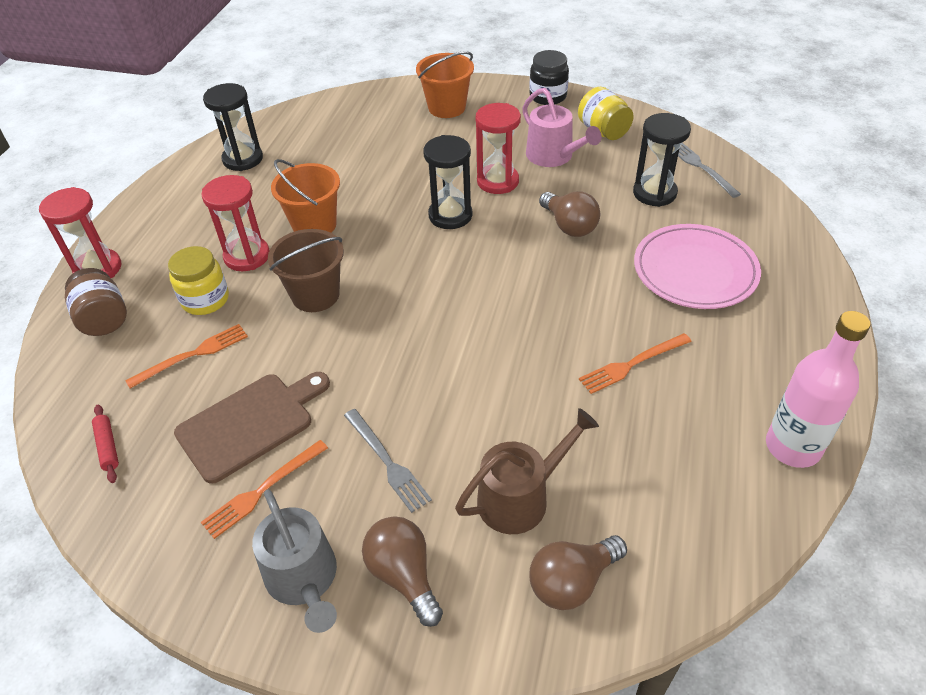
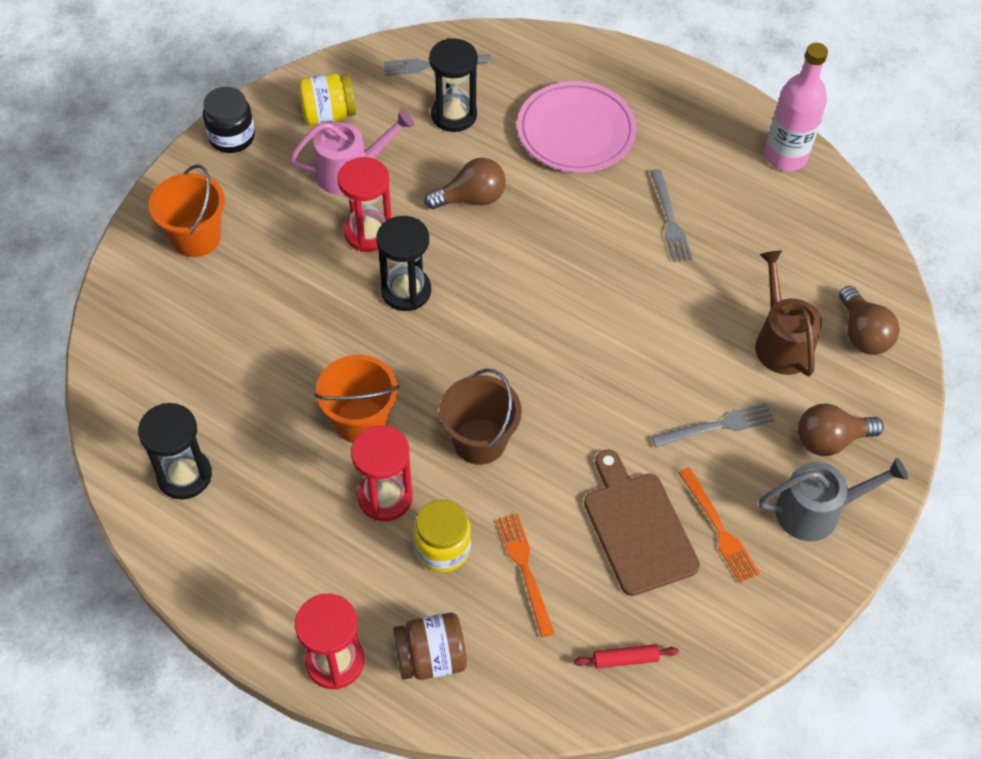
camera: 75 degrees left, 10 degrees up
orange fork [579,333,692,394] -> grey fork [650,169,692,262]

